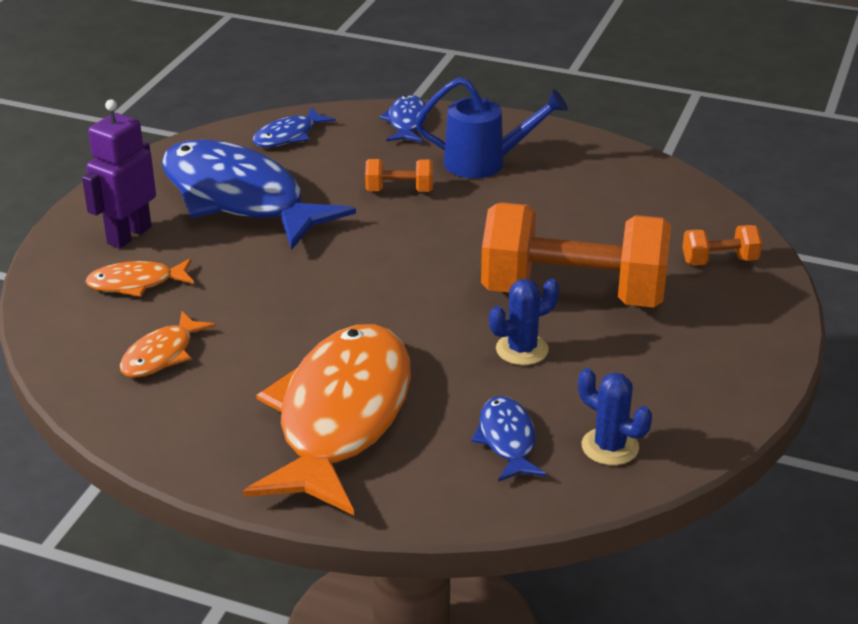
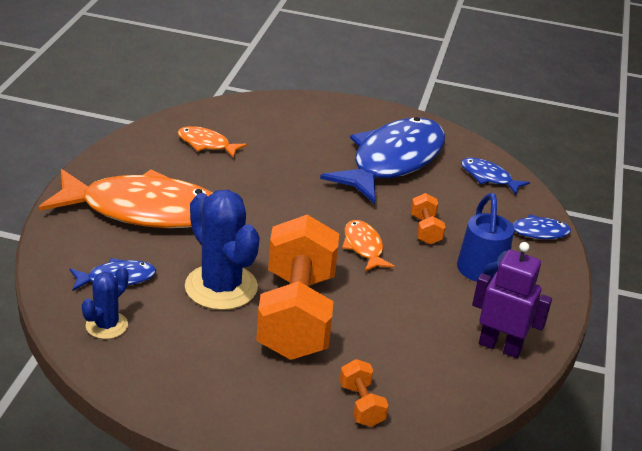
camera: 80 degrees right, 0 degrees up
purple robot [82,99,156,248] -> purple robot moved to [472,242,552,358]
orange fish [85,259,194,297] -> orange fish moved to [342,220,395,271]
blue cactus [489,279,559,365] -> blue cactus [185,190,259,310], size x1.84

